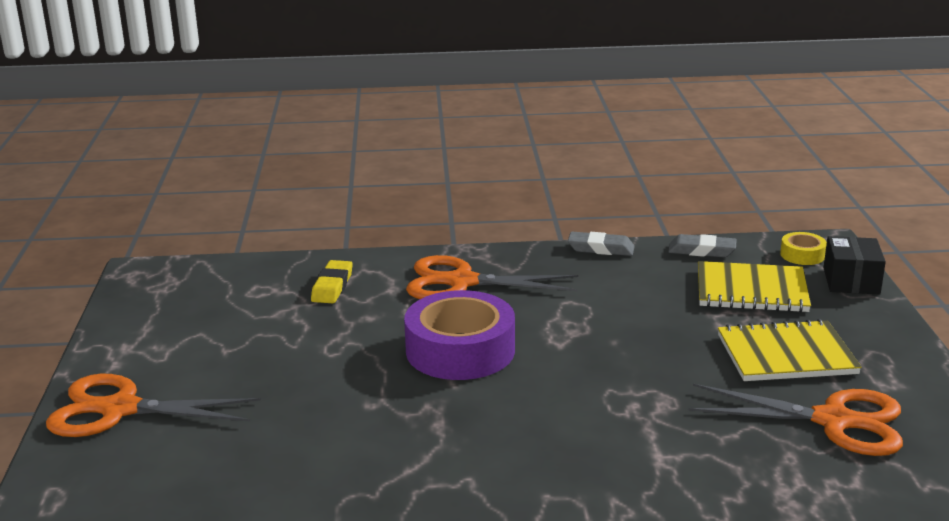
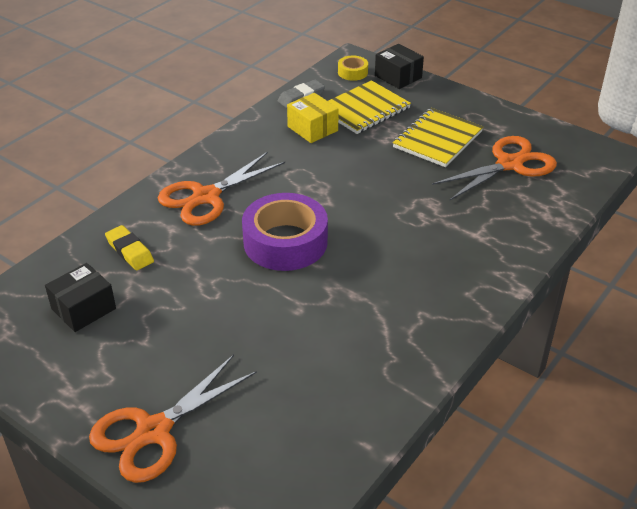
camera: 50 degrees left, 15 degrees up
grey eraser [568,232,635,256] -> none
none -> black box [45,263,116,332]
none -> yellow box [287,93,339,143]

